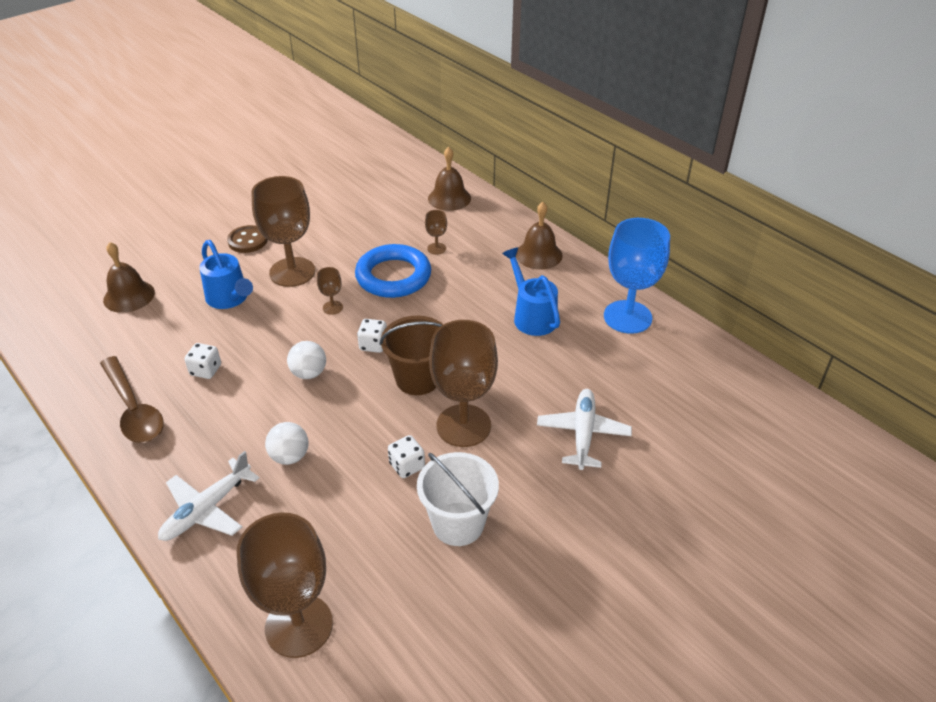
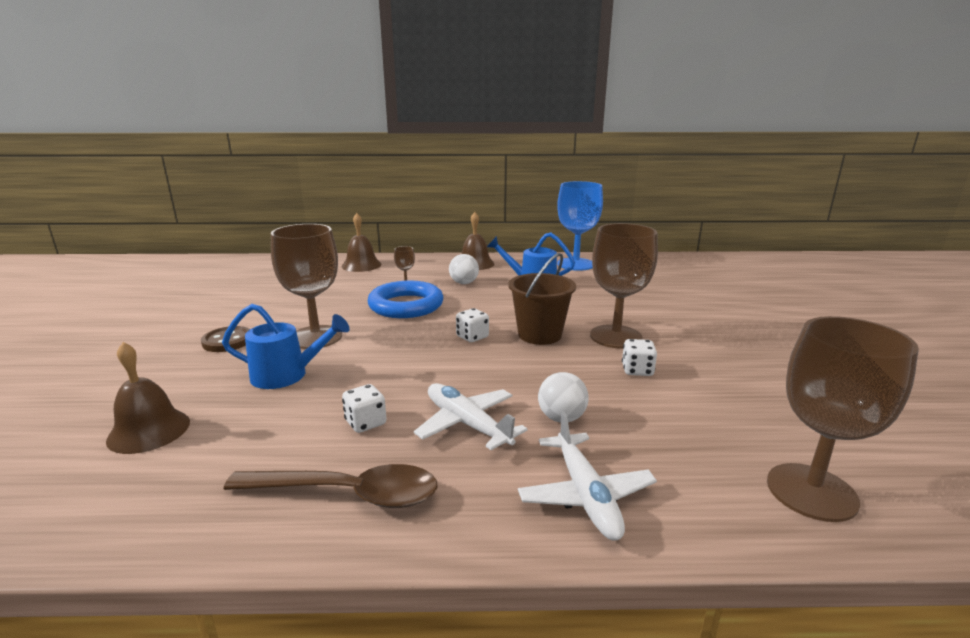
camera: 50 degrees left, 20 degrees down
white ball [287,341,326,379] -> white ball moved to [449,254,479,284]
brown goblet [317,267,343,315] -> none
white bucket [417,452,499,546] -> none
white plane [537,389,632,470] -> white plane moved to [414,383,528,450]

